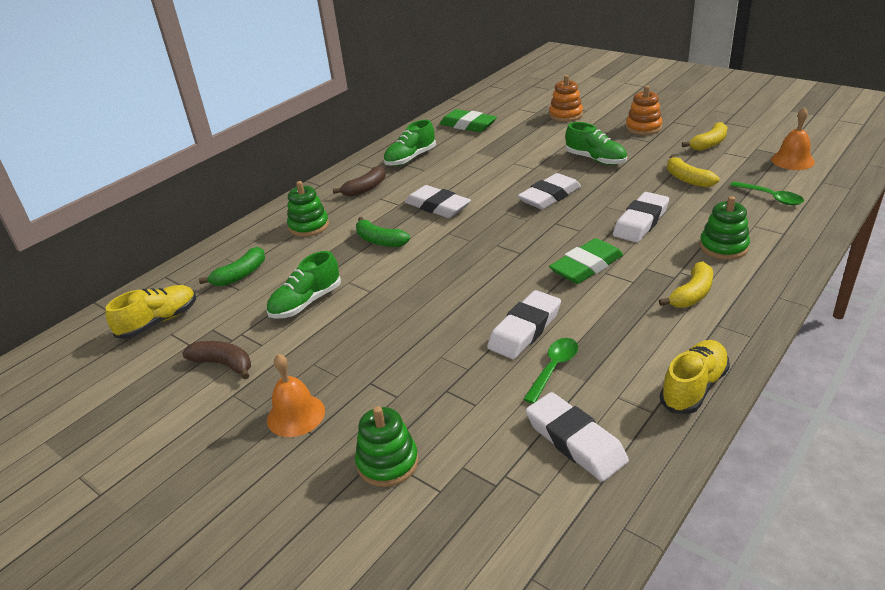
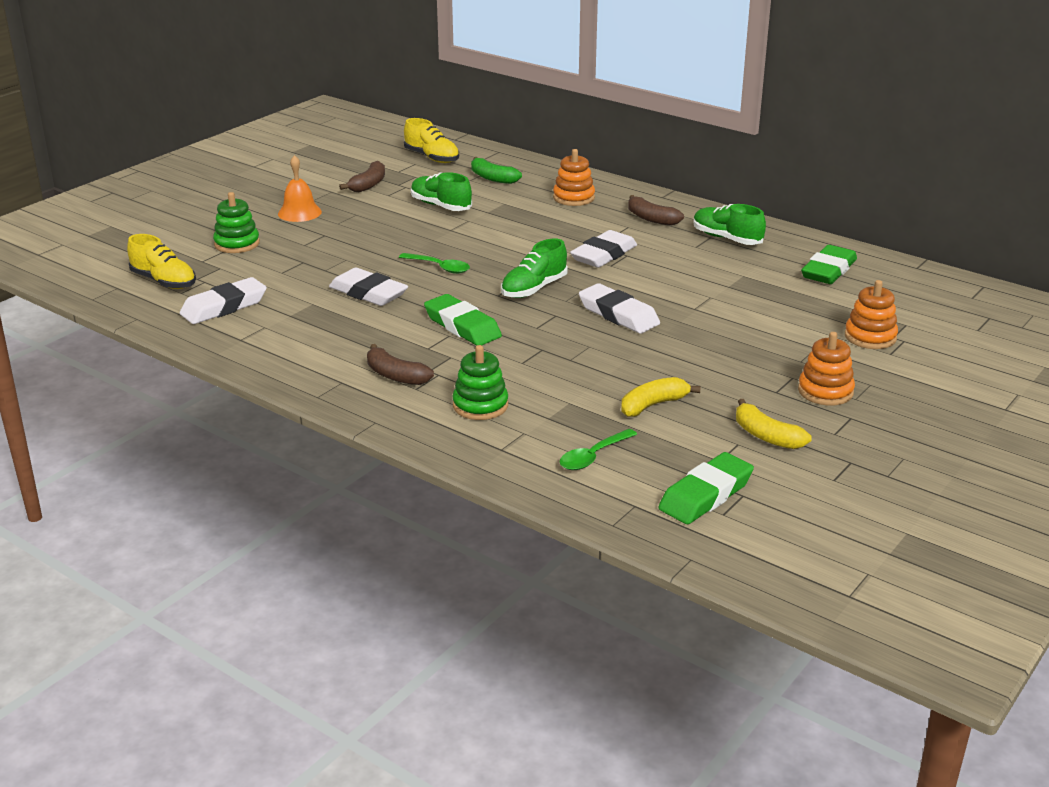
camera: 85 degrees right, 5 degrees down
green stacking toy [287,181,329,237] -> orange stacking toy [553,149,595,206]
green banana [356,217,410,247] -> none
green spoon [523,338,578,404] -> green spoon moved to [399,253,470,274]
green shoe [565,122,627,165] -> green shoe moved to [501,239,568,298]
white eraser [613,192,669,242] -> none
yellow banana [659,261,713,308] -> brown banana [367,344,434,385]
yellow shoe [660,340,730,414] -> yellow shoe moved to [127,234,196,289]
orange bell [771,107,815,170] -> green eraser [659,452,754,524]

